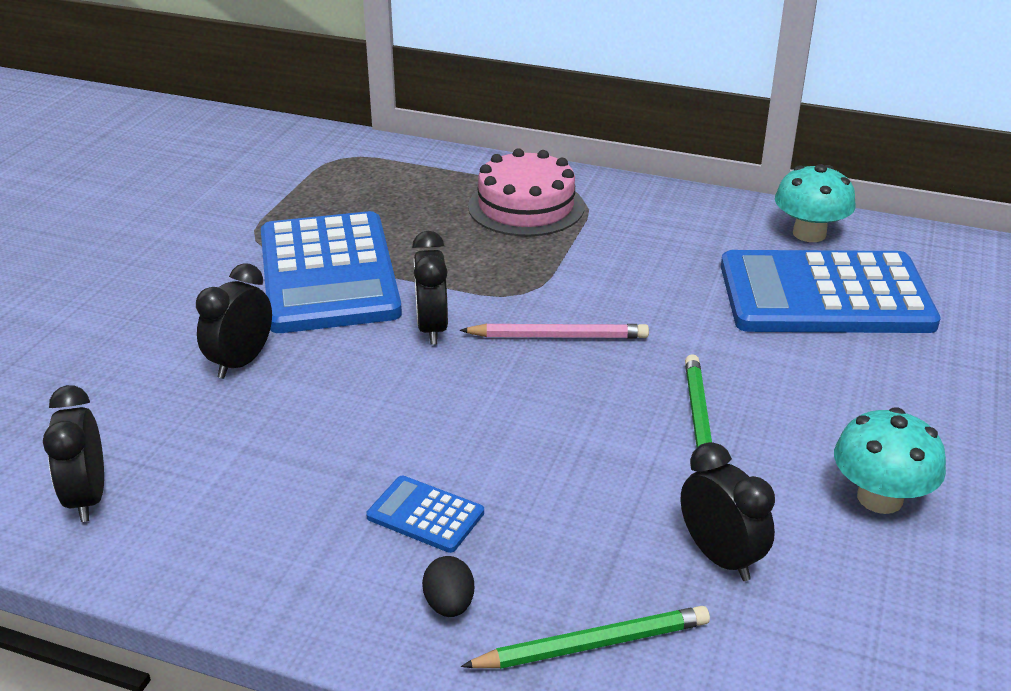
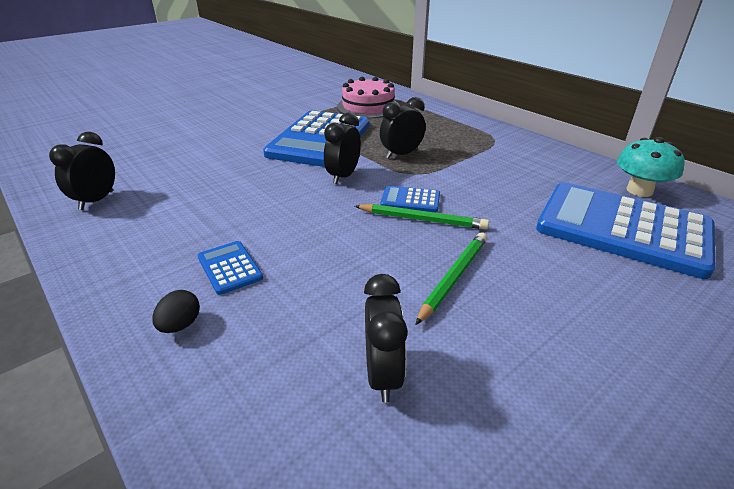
camera: 30 degrees right, 0 degrees up
black clock [196,263,272,379] -> black clock moved to [380,97,426,158]
pink pencil [459,323,649,338] -> blue calculator [380,186,440,212]
green pencil [461,606,710,669] -> green pencil moved to [355,204,489,230]
pink cake [468,148,584,237] -> pink cake moved to [337,77,397,118]
turquoise mushroom [834,407,946,514] -> none

